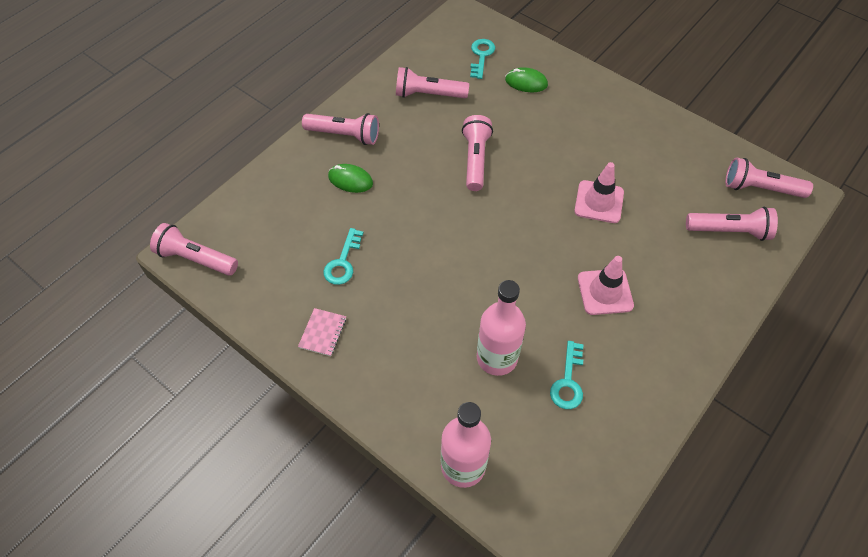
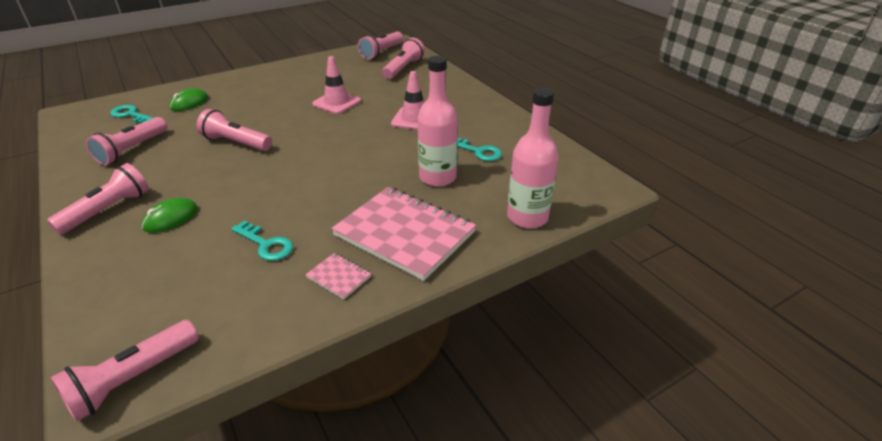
camera: 70 degrees left, 20 degrees down
none -> pink notebook [331,187,476,281]

